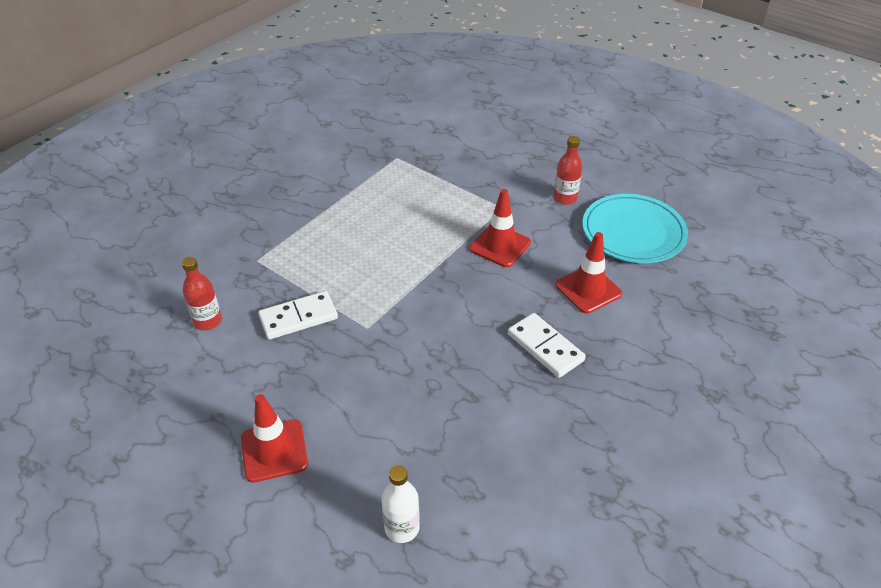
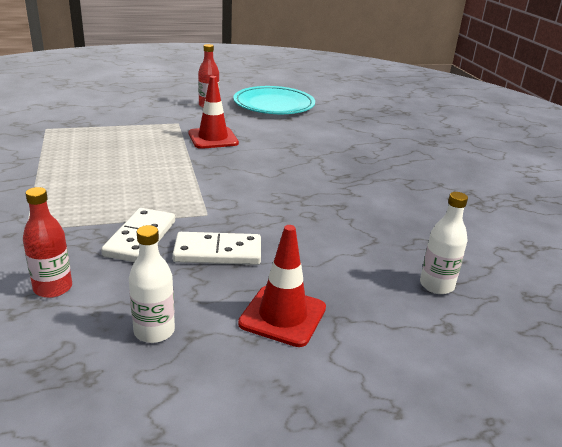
camera: 55 degrees left, 15 degrees down
white domino [508,313,586,378] -> white domino moved to [172,232,261,265]
red traffic cone [555,232,622,314] -> none
none -> white bottle [129,225,175,343]

